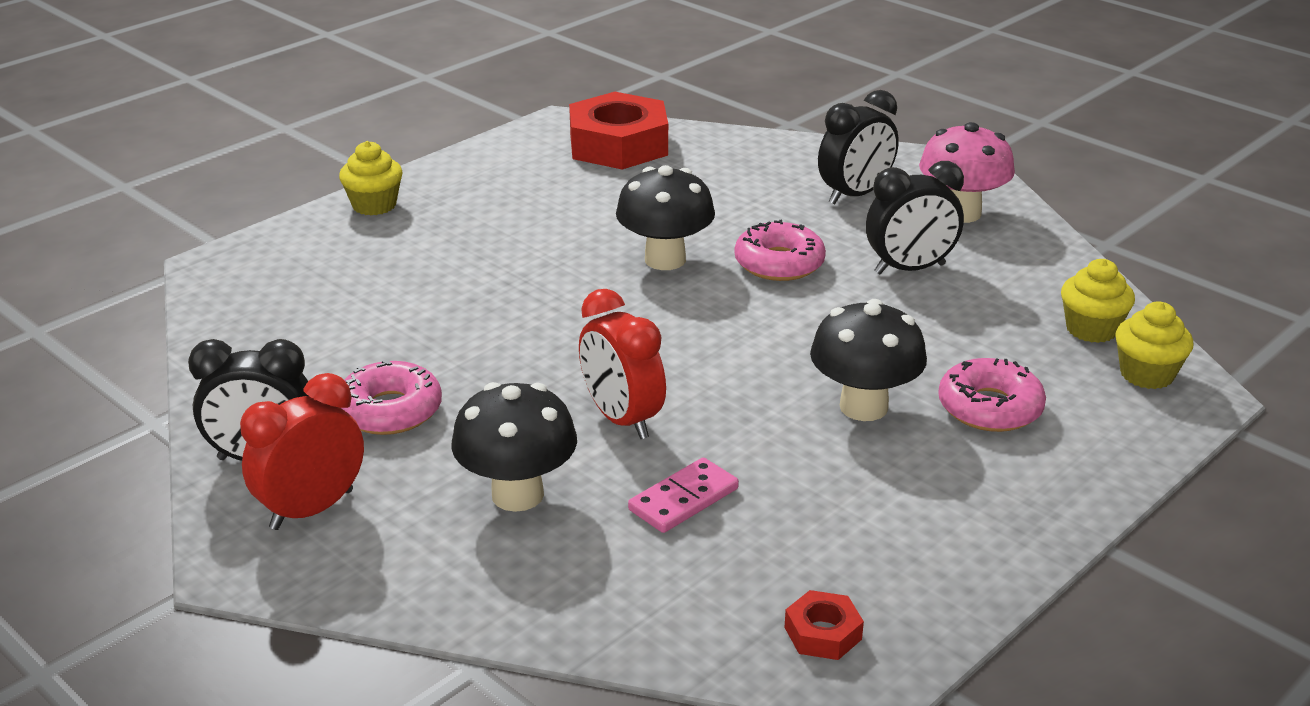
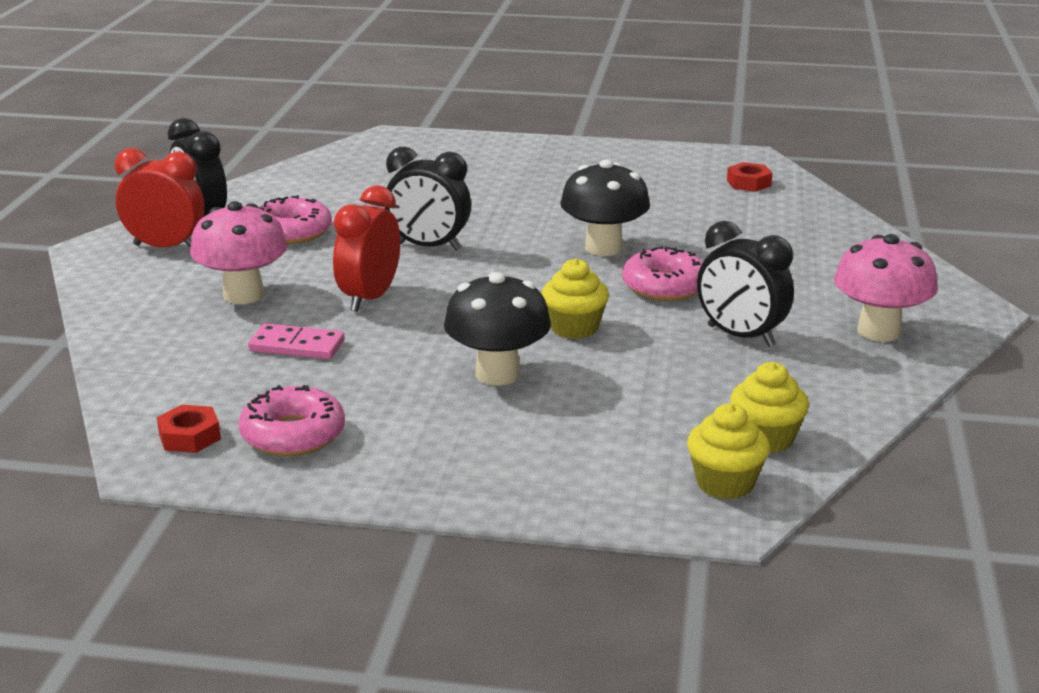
camera: 55 degrees right, 5 degrees down
yellow cupcake [339,141,403,216] -> yellow cupcake moved to [542,259,609,339]
black mushroom [451,382,577,512] -> pink mushroom [190,201,288,304]
red nut [569,92,668,170] -> red nut [727,162,772,192], size x0.44
black clock [818,90,899,204] -> black clock moved to [385,147,471,251]
pink donut [938,358,1046,432] -> pink donut moved to [239,385,345,456]

